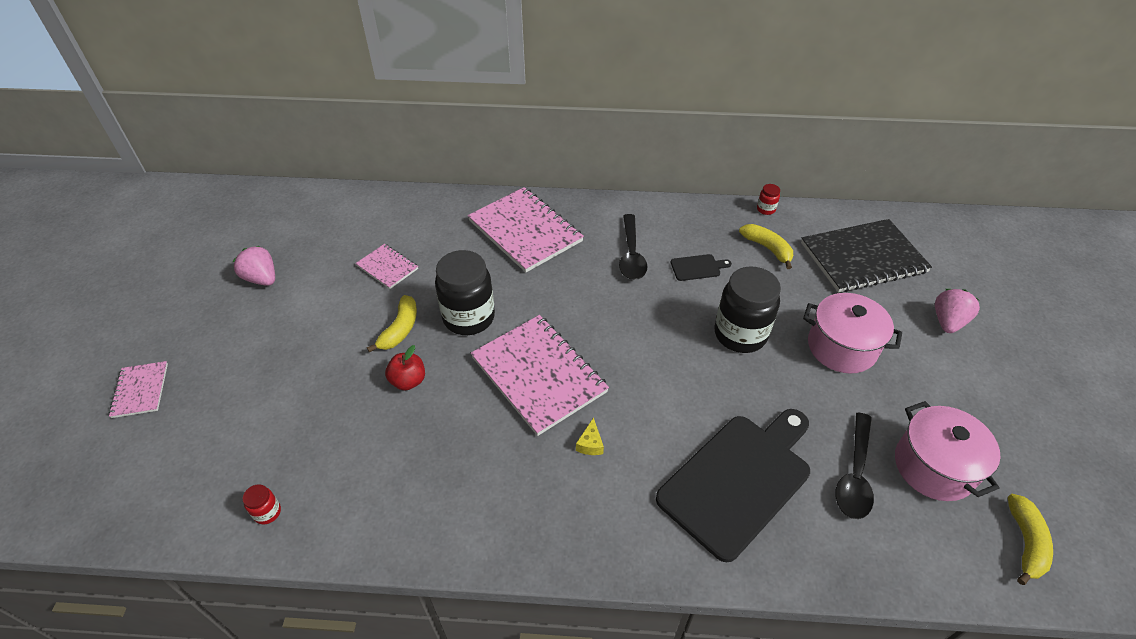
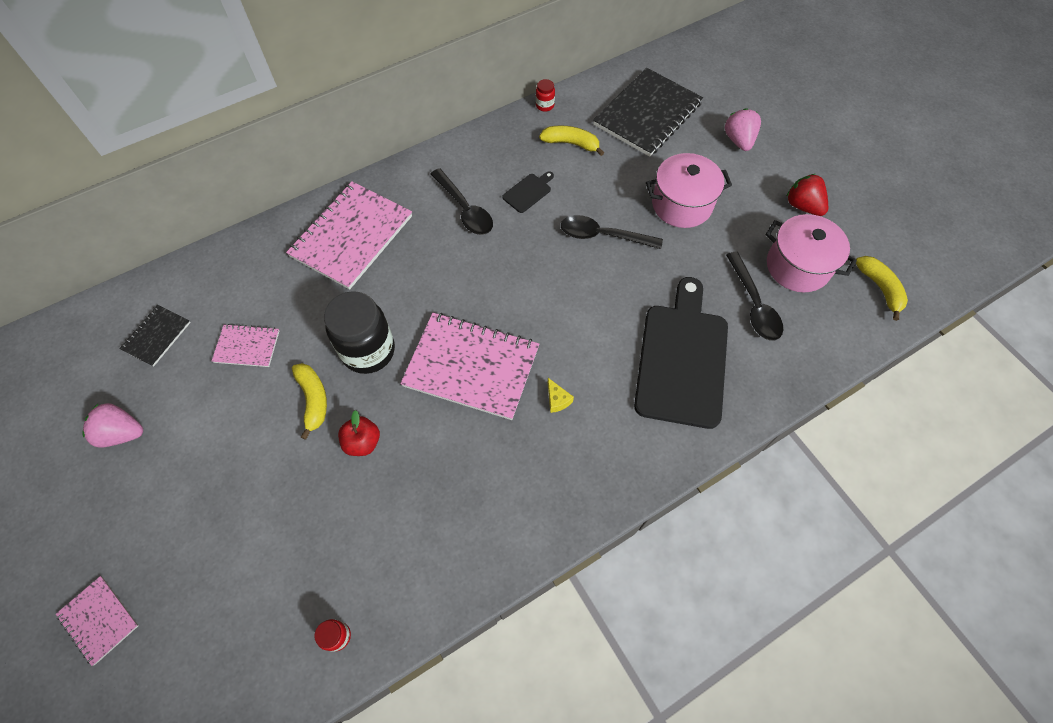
camera: 35 degrees left, 15 degrees up
pink notebook [468,187,584,272] -> pink notebook turned 75 degrees counterclockwise [286,181,412,290]
black jar [714,266,781,353] -> black spoon [561,215,663,249]
none -> black notebook [119,305,191,367]
none -> red strawberry [786,174,828,216]

